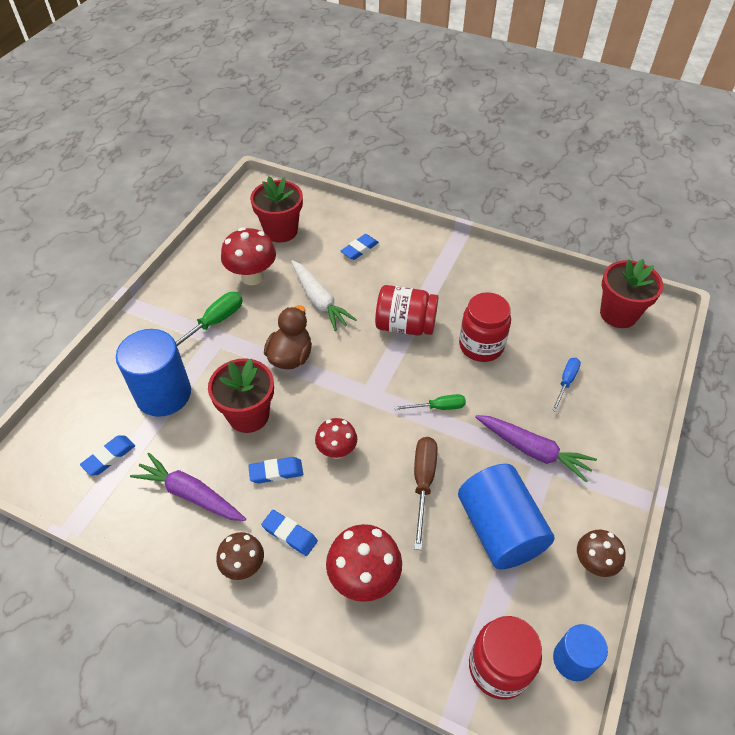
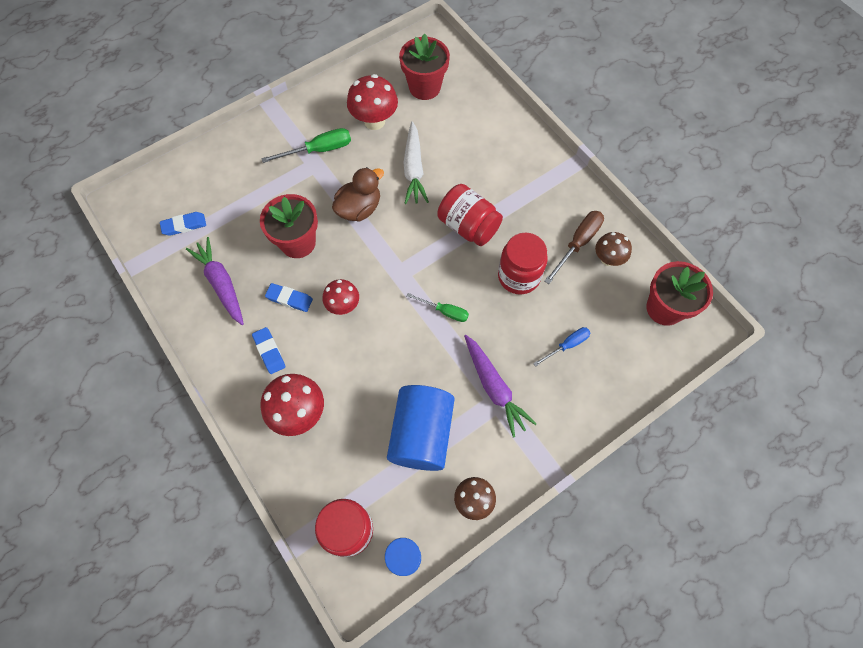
camera: 30 degrees right, 15 degrees up
blue cylinder [116,329,191,417] -> none
brown mushroom [216,532,264,580] -> brown mushroom moved to [595,232,632,266]
blue eraser [341,234,379,260] -> none
brown screwdriver [414,437,438,550] -> brown screwdriver moved to [544,211,604,284]

